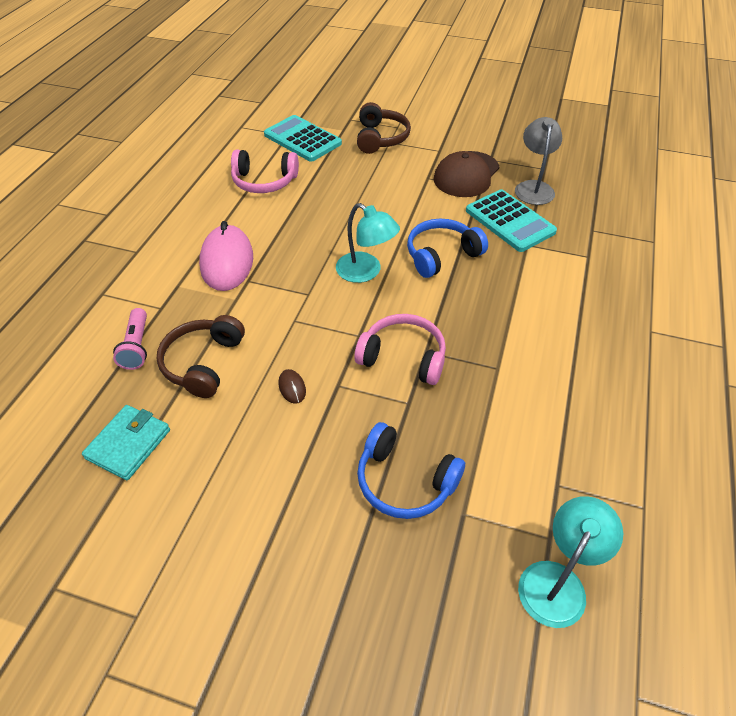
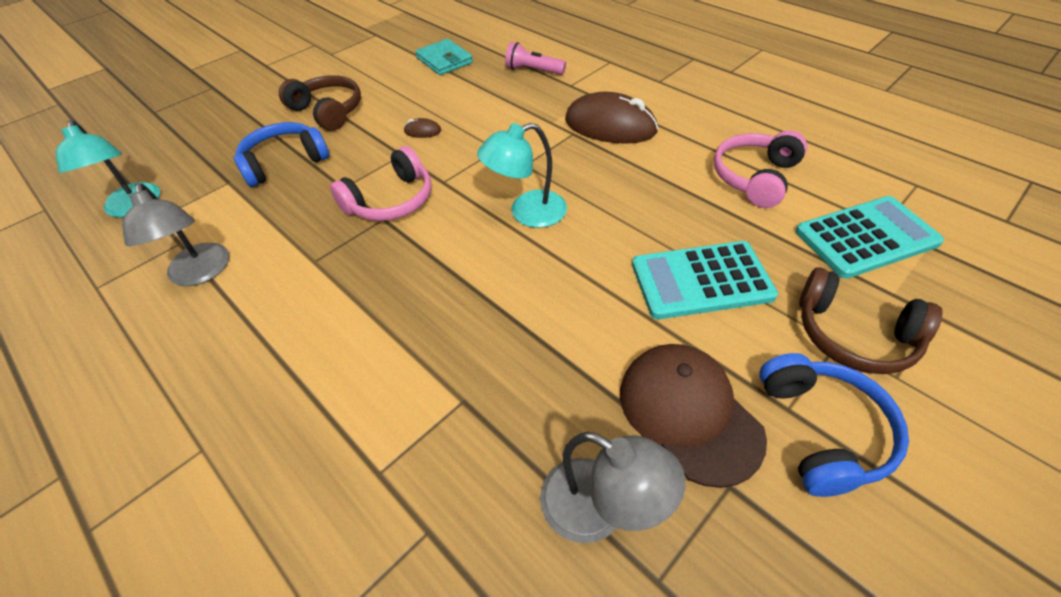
camera: 120 degrees right, 0 degrees up
brown headphones [157,315,245,398] -> brown headphones moved to [279,75,361,131]
pink mouse [199,221,253,291] -> brown mouse [565,92,658,144]
blue headphones [407,219,488,278] -> blue headphones moved to [759,353,909,497]
turquoise calculator [466,189,557,252] -> turquoise calculator moved to [632,241,778,319]
none -> grey lamp [122,183,229,286]

